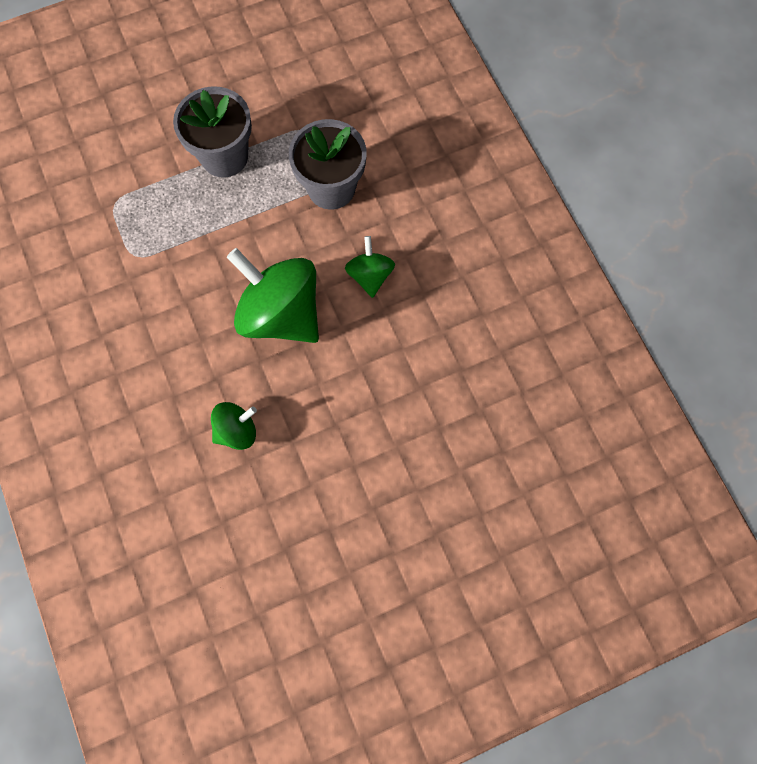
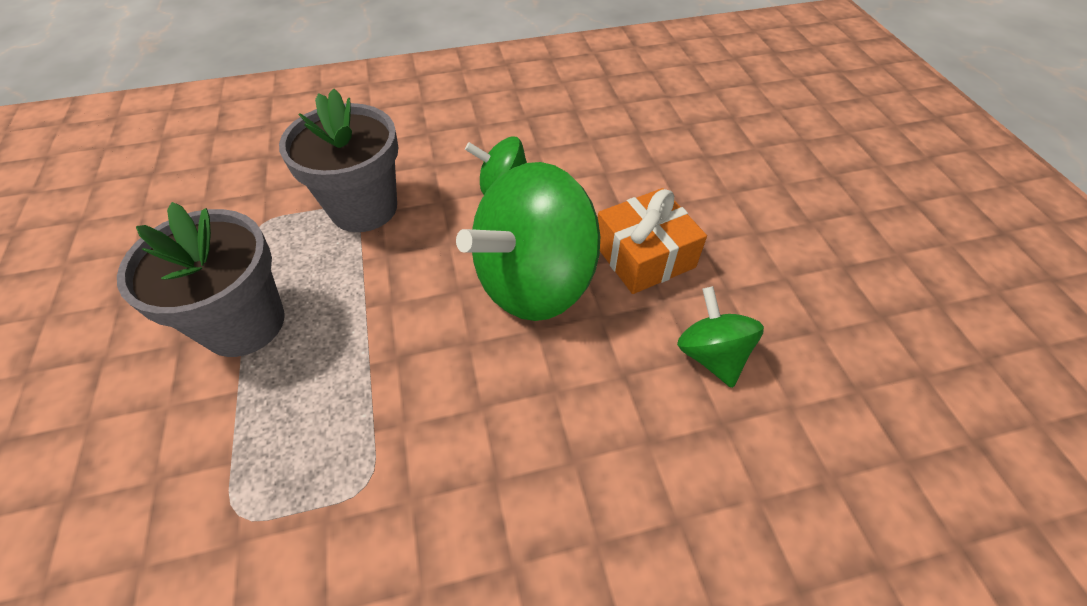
camera: 80 degrees left, 20 degrees down
none -> orange gift [598,188,707,294]

